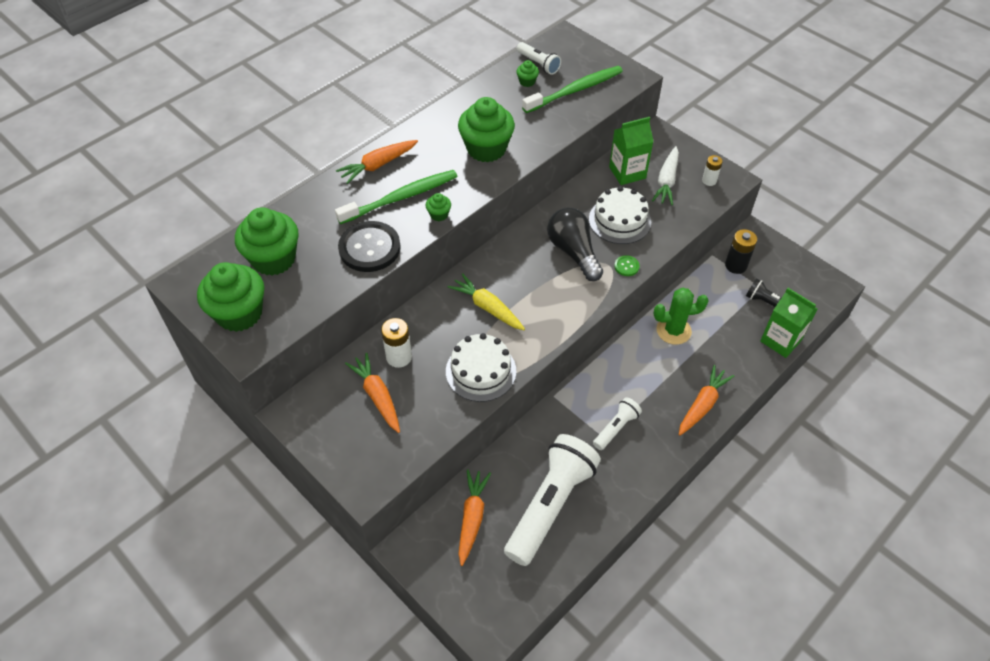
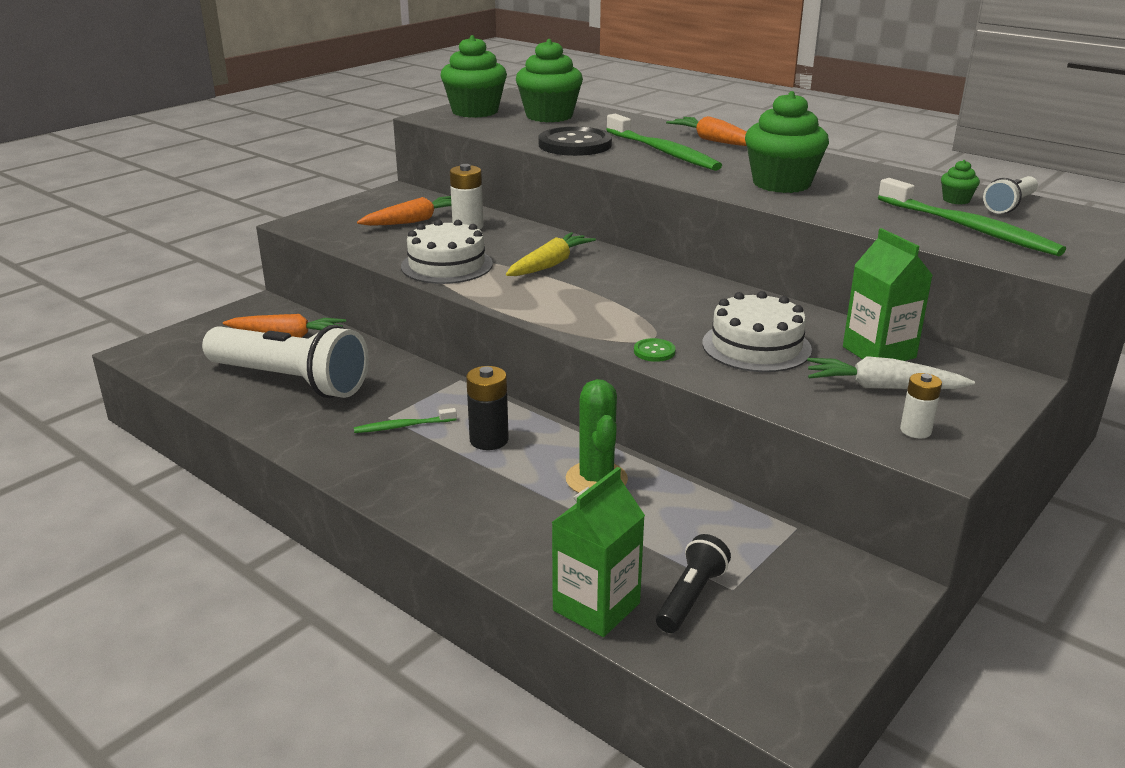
camera: 85 degrees right, 25 degrees down
green cupcake [426,193,451,221] -> none
black light bulb [547,208,603,281] -> none
white flashlight [593,397,642,450] -> green toothbrush [354,408,457,433]
orange carrot [679,365,734,436] -> none
black battery [725,229,757,274] -> black battery moved to [466,366,509,450]

